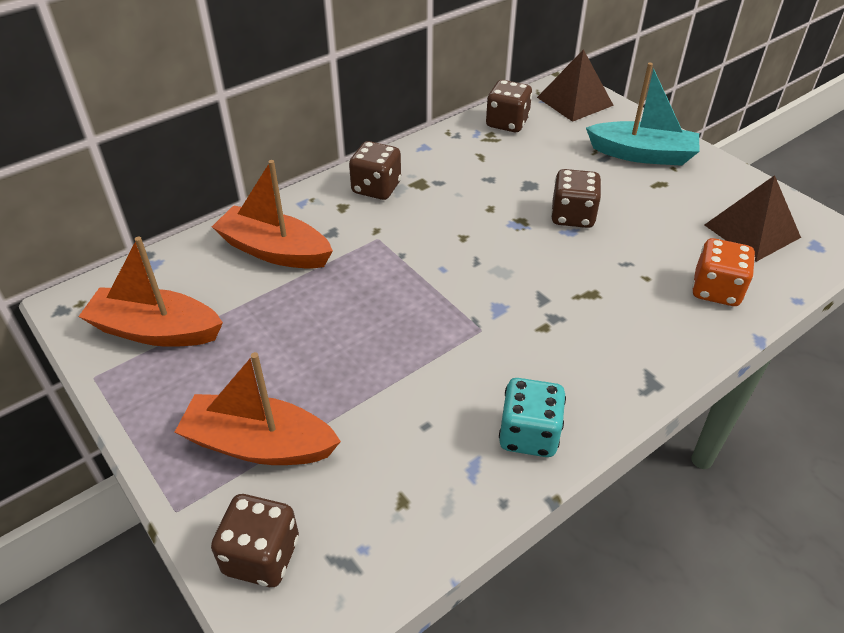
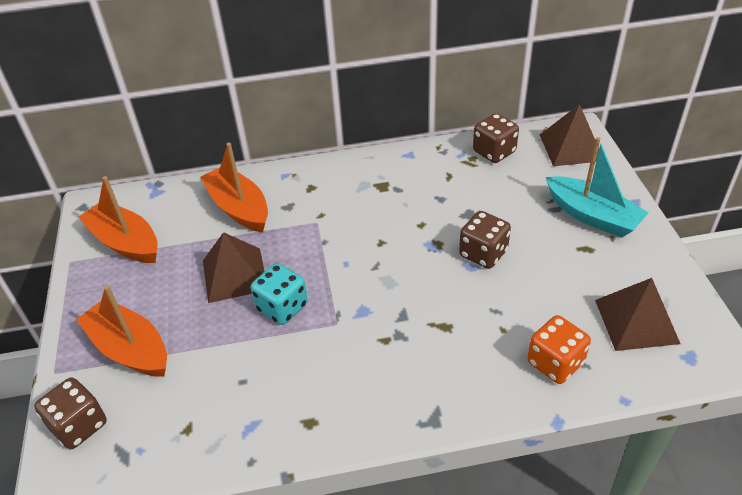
camera: 30 degrees right, 0 degrees up
brown dice [349,141,401,200] -> none
turquoise dice [499,378,566,457] -> turquoise dice moved to [251,263,308,325]
none -> brown pyramid [203,232,265,303]

